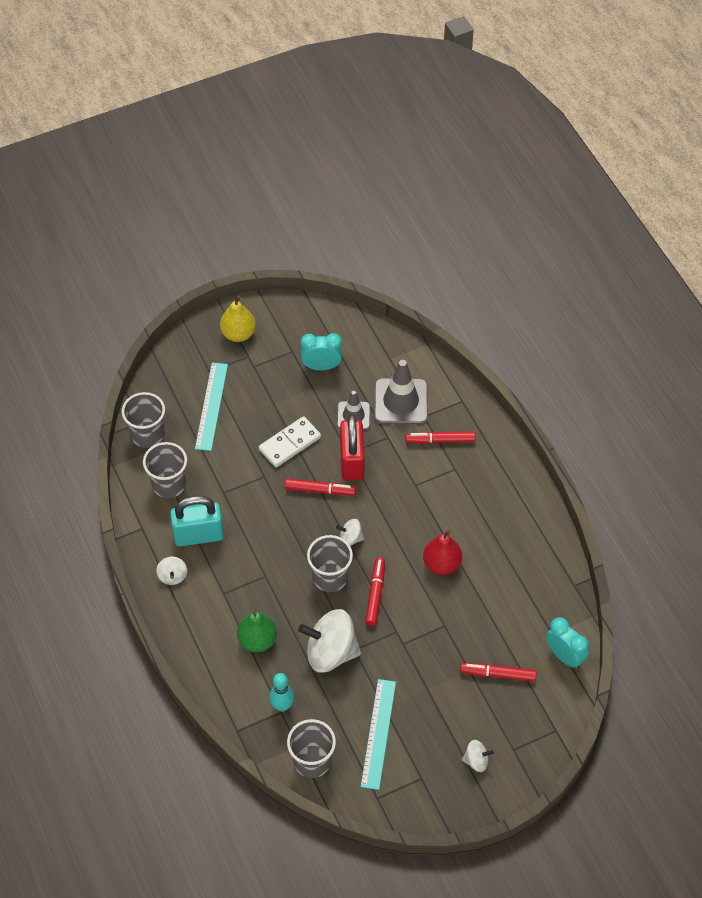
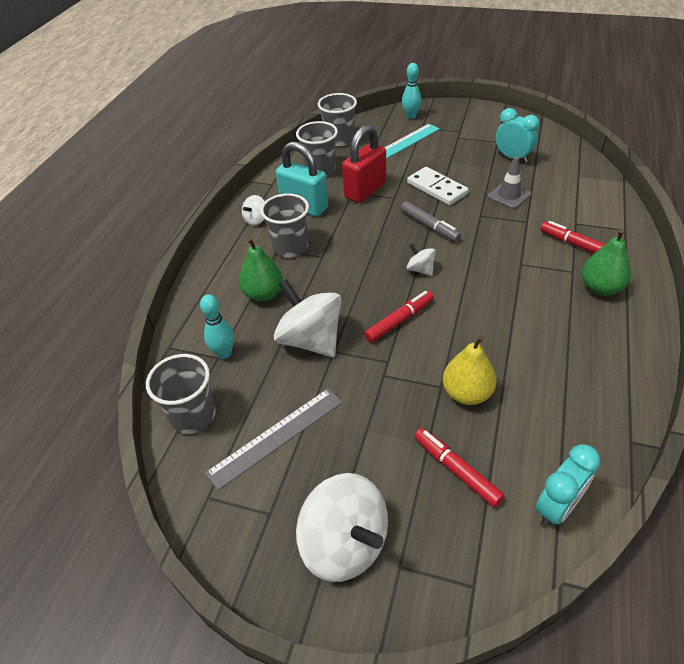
camera: 45 degrees right, 10 degrees down
yellow pear [220,295,256,342] -> yellow pear moved to [443,335,496,405]
white domino [259,416,321,467] -> white domino turned 45 degrees clockwise [407,167,469,205]
red marker [285,479,356,496] -> grey marker [401,201,461,242]
grey cup [307,535,353,592] -> grey cup moved to [260,193,309,257]
red padlock [340,414,365,481] -> red padlock moved to [342,125,386,203]
turquoise ruler [361,679,396,790] -> grey ruler [205,389,342,490]
grey traffic cone [374,360,428,425] -> none
red pear [423,530,462,575] -> none
white spinning top [462,740,494,772] -> white spinning top [296,473,388,582], size x2.11
turquoise clock [546,617,589,669] -> turquoise clock turned 45 degrees clockwise [535,444,601,527]
none -> turquoise bowling pin [402,63,421,119]
none -> green pear [582,228,631,296]

